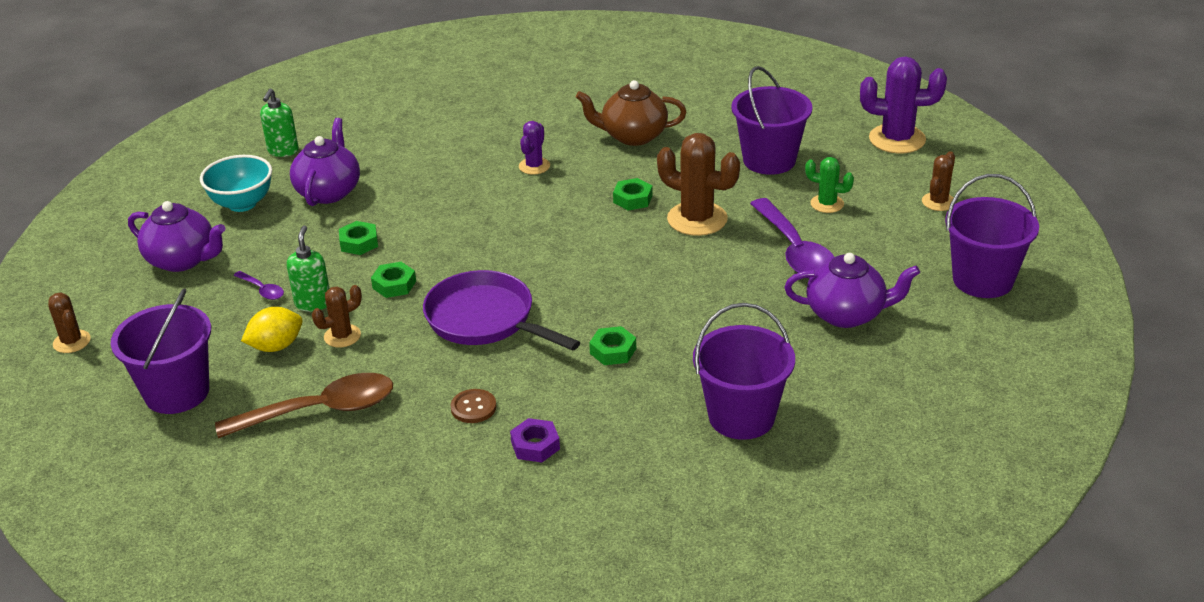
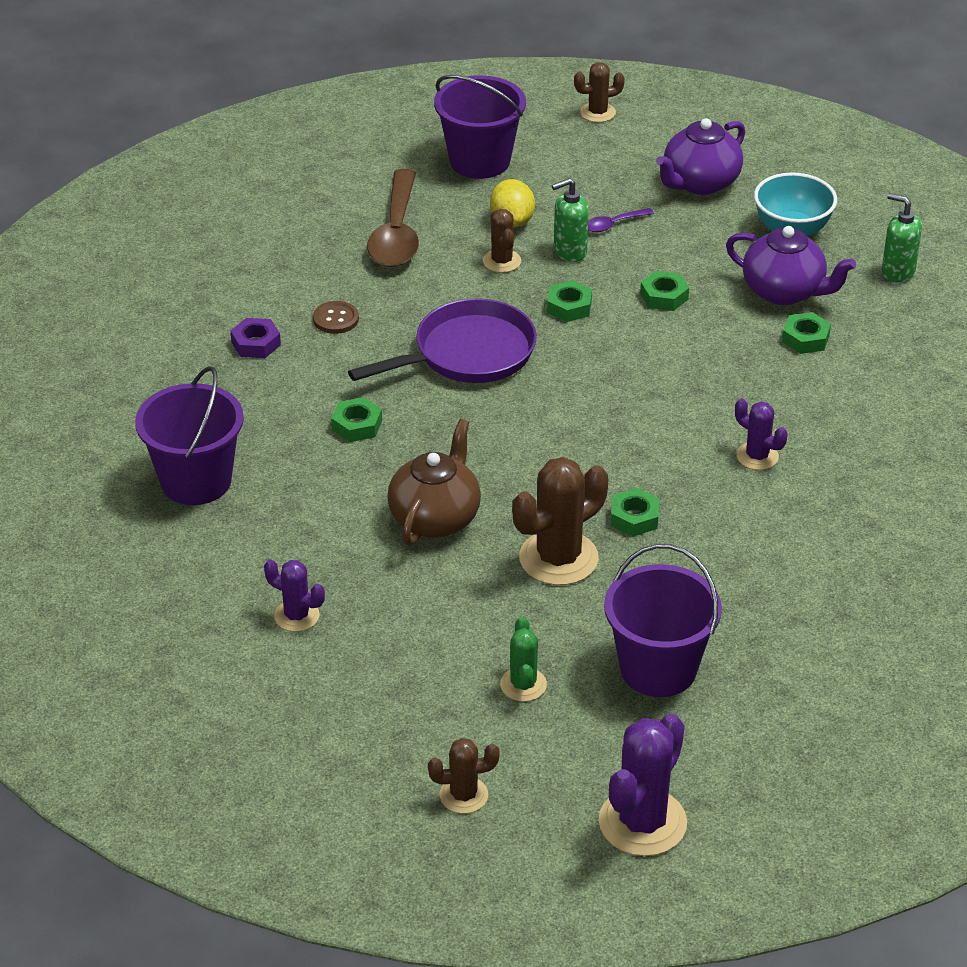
camera: 110 degrees right, 5 degrees up
green soap dispenser [287,226,330,312] -> green soap dispenser turned 135 degrees clockwise [552,178,589,262]
brown teapot [576,80,686,146] -> brown teapot moved to [387,419,481,545]
purple spoon [750,198,834,279] -> none
purple teapot [785,253,920,328] -> purple cactus [264,560,325,632]
green cactus [805,157,854,213] -> green cactus turned 45 degrees counterclockwise [500,617,547,702]
brown cactus [922,151,956,211] -> brown cactus turned 60 degrees counterclockwise [428,738,500,814]
purple bucket [945,174,1039,298] -> none
none -> green nut [782,312,831,354]

